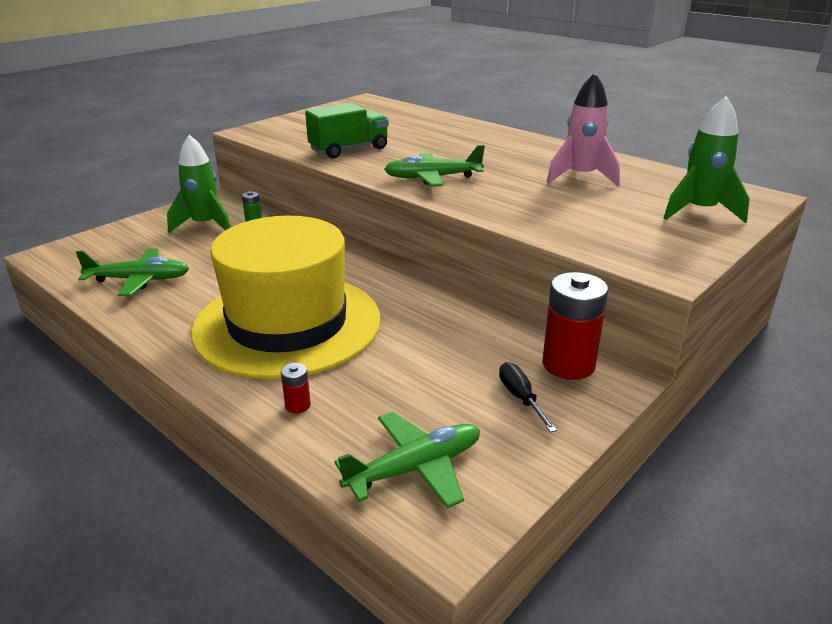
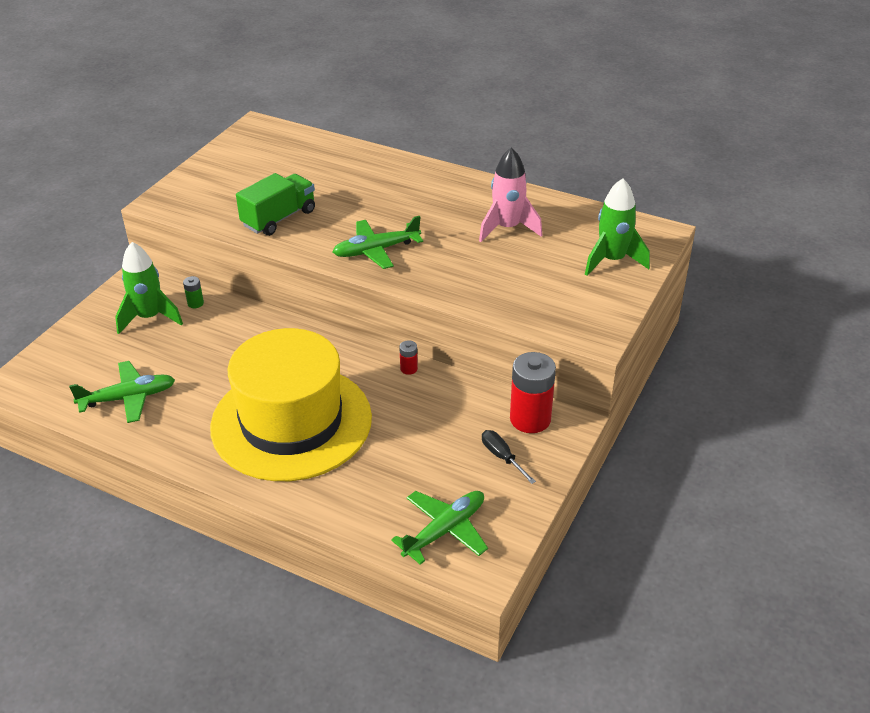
camera: 15 degrees left, 10 degrees up
red battery [281,363,311,413] -> red battery moved to [399,340,418,375]

